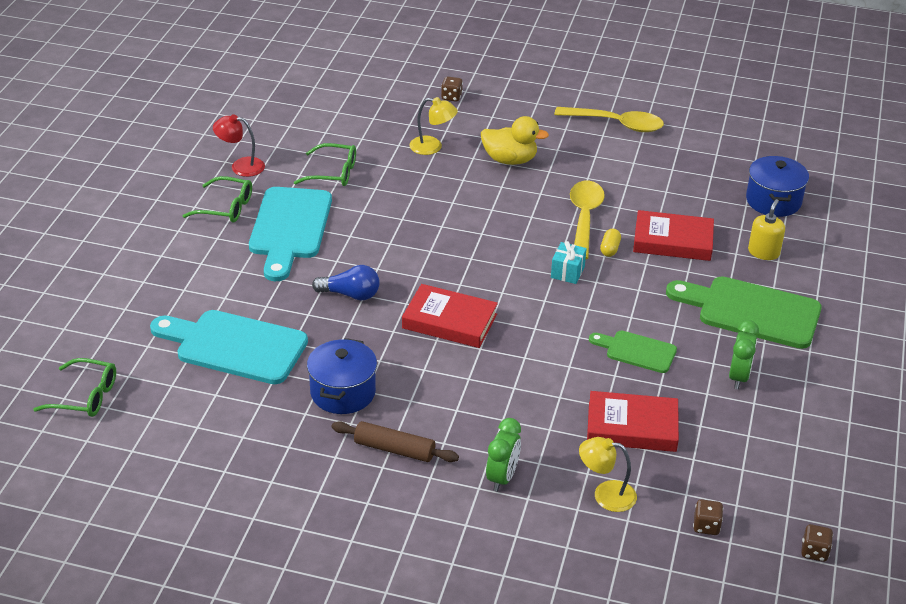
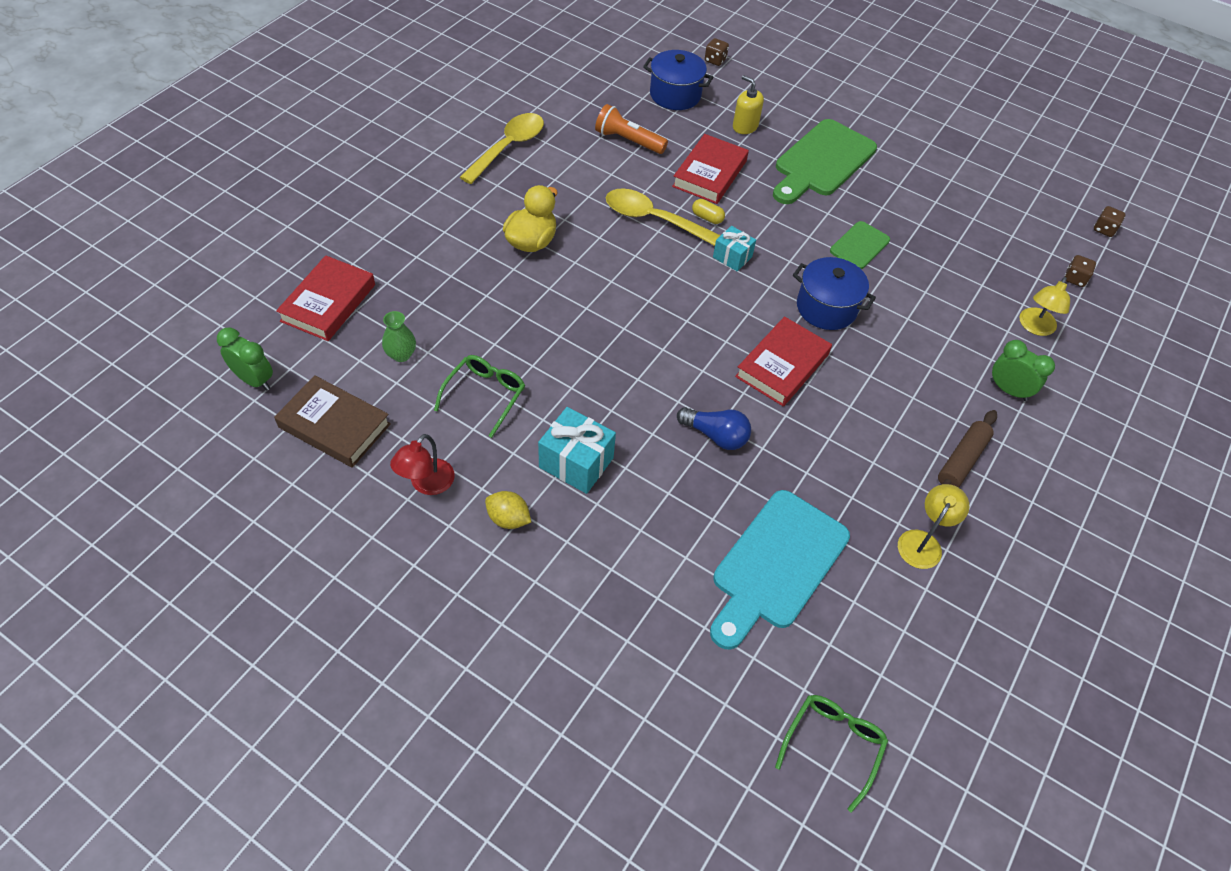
camera: 75 degrees left, 15 degrees up
green glasses [182,176,252,222] -> yellow lemon [485,491,531,529]
turquoise cutting board [249,187,332,281] -> turquoise gift [538,407,616,494]
blue pot [307,338,377,414] -> blue pot moved to [793,257,876,330]
blue light bulb [312,265,380,300] -> blue light bulb turned 90 degrees clockwise [677,407,751,450]
yellow lamp [409,97,458,155] -> yellow lamp moved to [898,484,969,569]
brown dice [441,76,463,101] -> brown dice moved to [705,38,729,66]
red book [587,391,679,452] -> red book moved to [276,255,375,341]
green clock [729,320,759,389] -> green clock moved to [217,327,273,390]
none -> brown book [274,375,391,468]
none -> green vase [382,311,416,362]
none -> orange flashlight [595,104,668,154]

